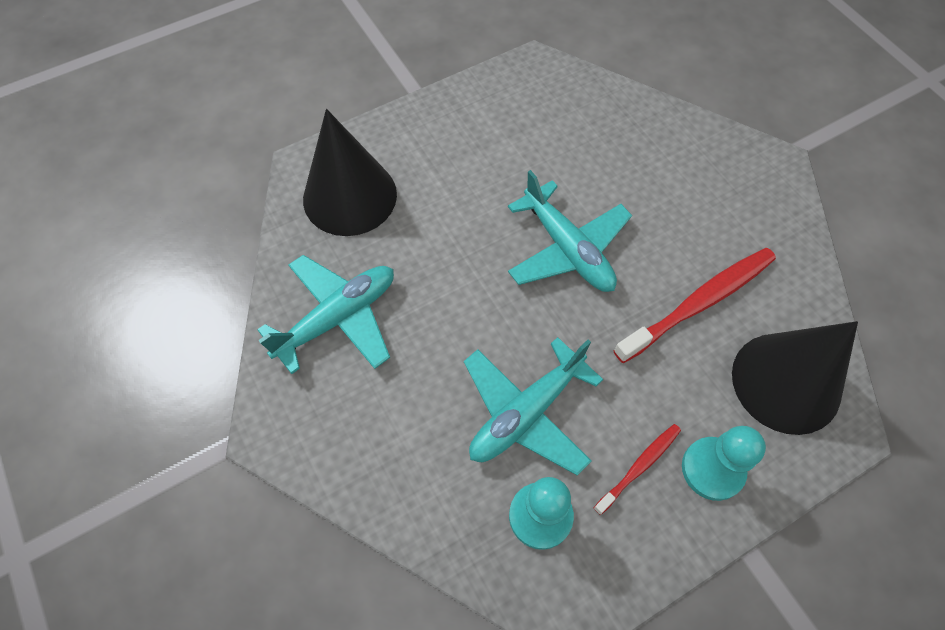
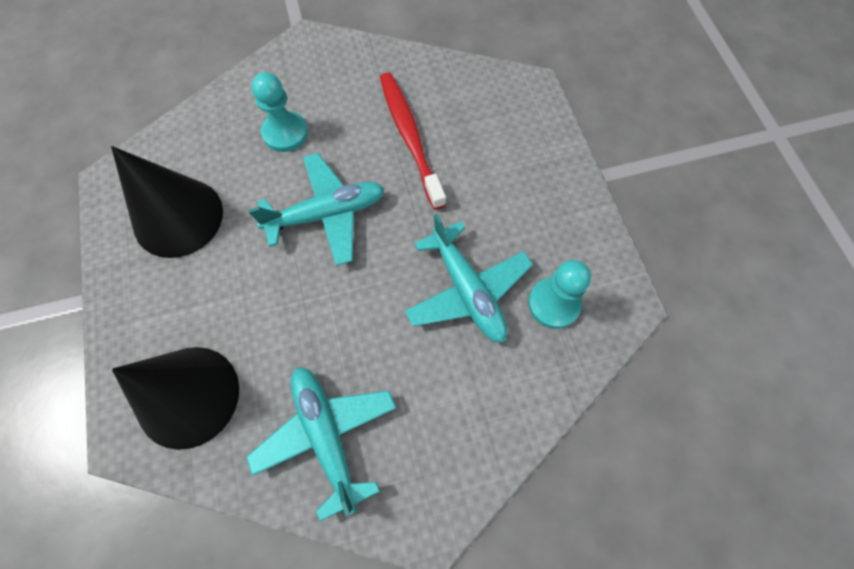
camera: 75 degrees left, 5 degrees up
red toothbrush [594,424,681,515] -> none
turquoise pawn [682,426,766,501] -> turquoise pawn moved to [252,72,308,152]
black cone [732,321,858,435] -> black cone moved to [111,146,223,258]

